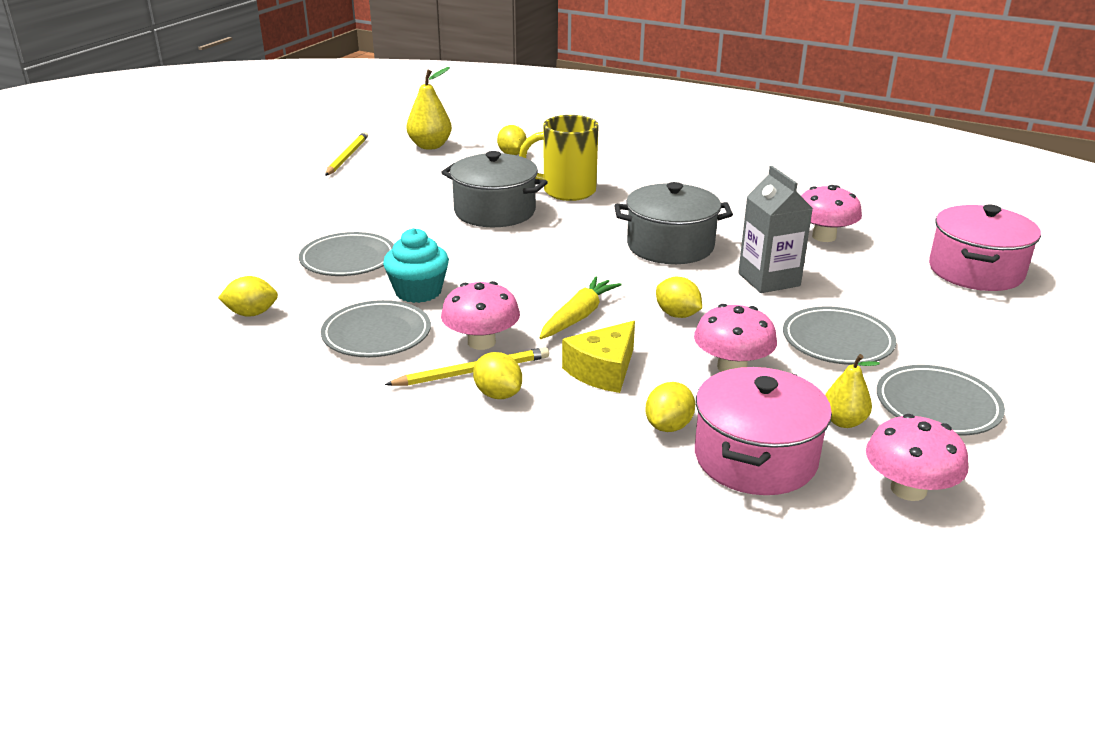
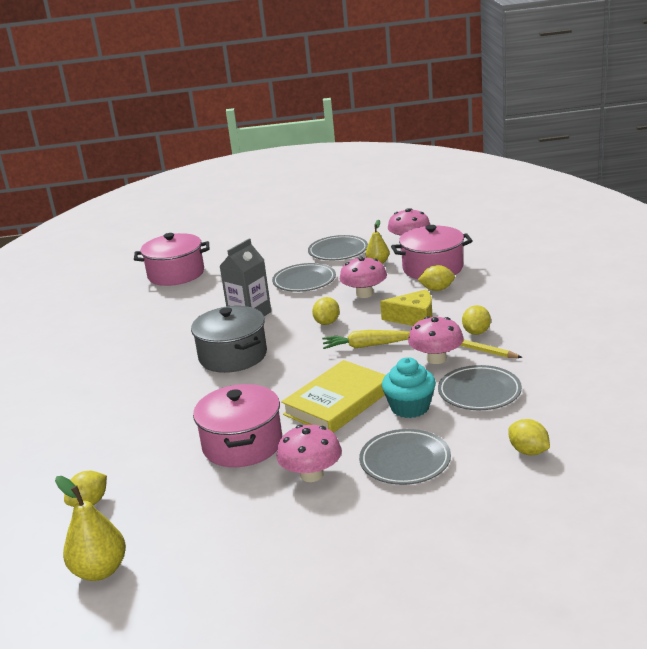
camera: 120 degrees left, 5 degrees down
yellow pencil [325,132,368,176] -> none
grey pot [441,151,548,227] -> pink pot [193,384,282,467]
yellow mug [519,115,599,201] -> none
pink mushroom [801,185,862,242] -> pink mushroom moved to [277,425,342,482]
none -> yellow book [281,360,386,433]

